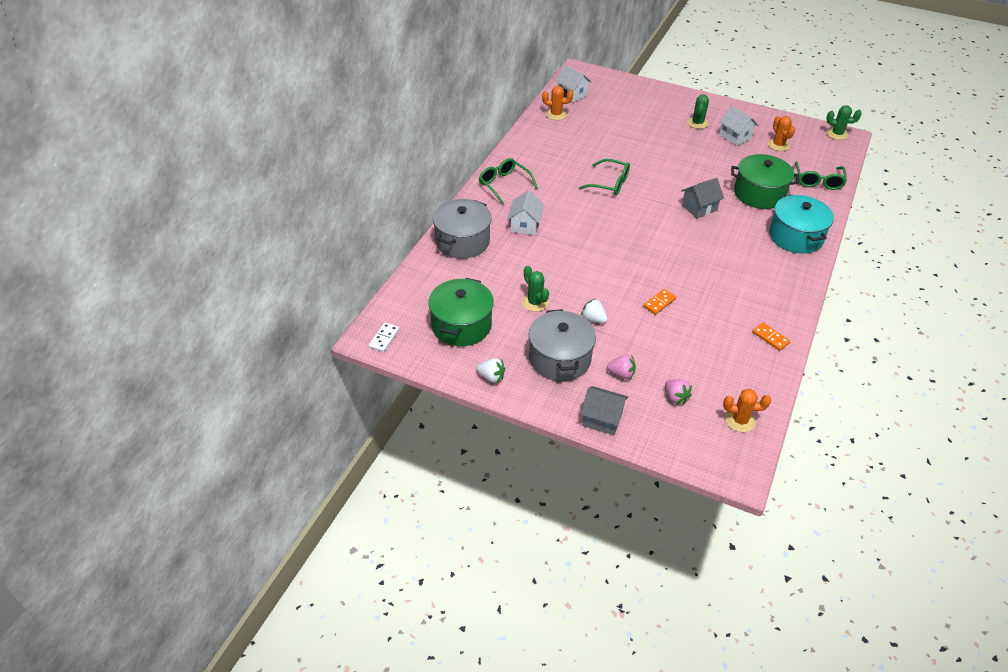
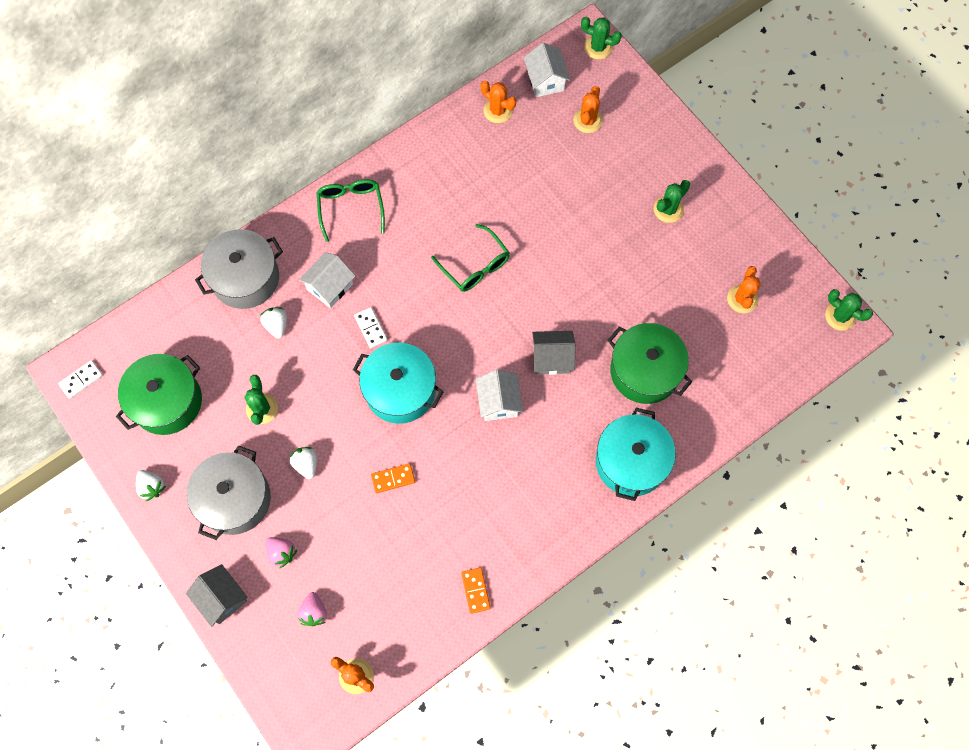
camera: 30 degrees right, 25 degrees up
white house [719,106,758,146] -> white house moved to [476,370,523,421]
green glasses [795,162,847,190] -> none
none -> white strawberry [260,307,287,339]
none -> turquoise pot [353,343,444,424]
none -> white domino [354,307,388,348]
none -> orange cactus [573,86,603,133]
none -> green cactus [581,17,622,59]

